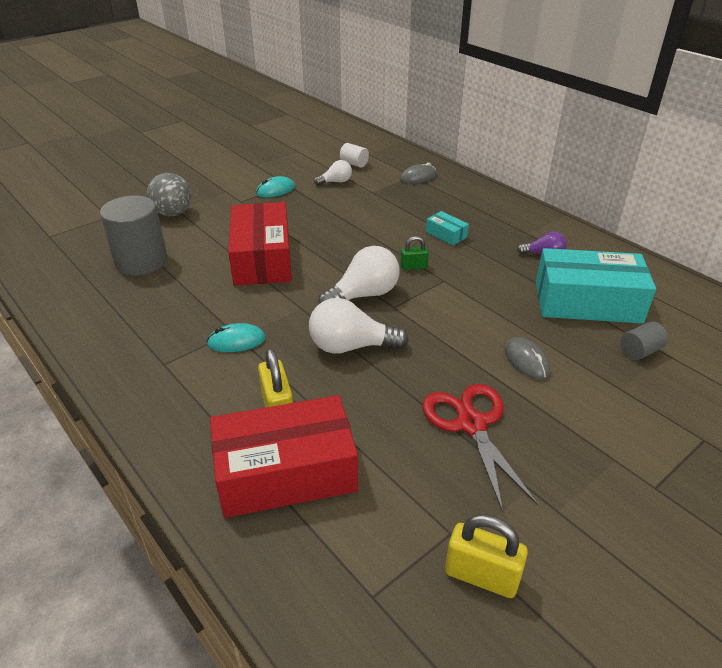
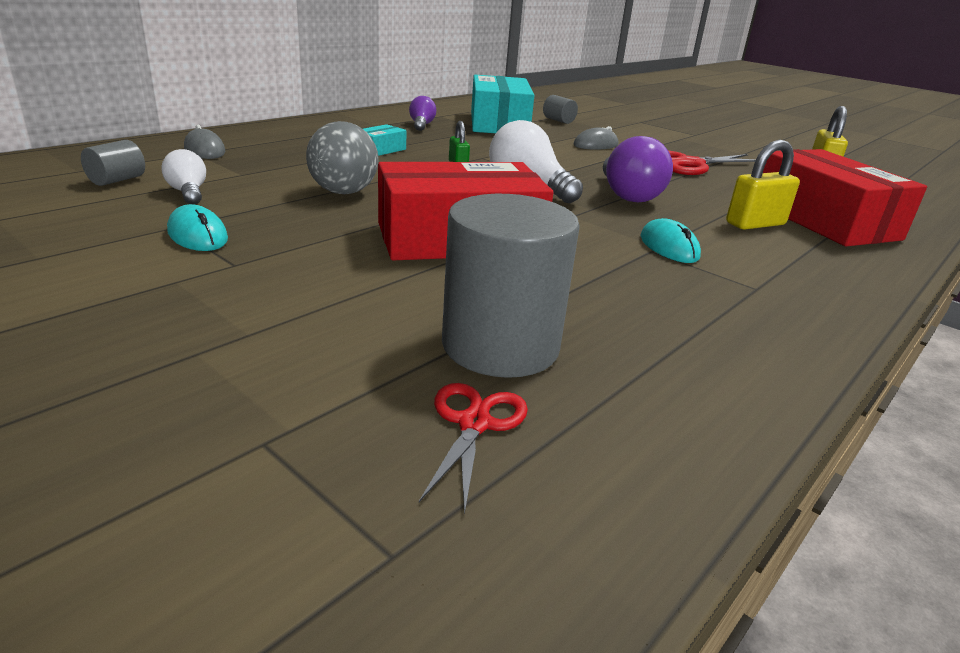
camera: 100 degrees left, 10 degrees down
grey ball [147,173,191,217] -> grey ball moved to [306,121,378,194]
white light bulb [309,298,409,354] -> purple light bulb [603,136,673,202]
white cylinder [340,143,369,168] -> grey cylinder [81,140,145,186]
none -> red scissors [419,383,528,515]

